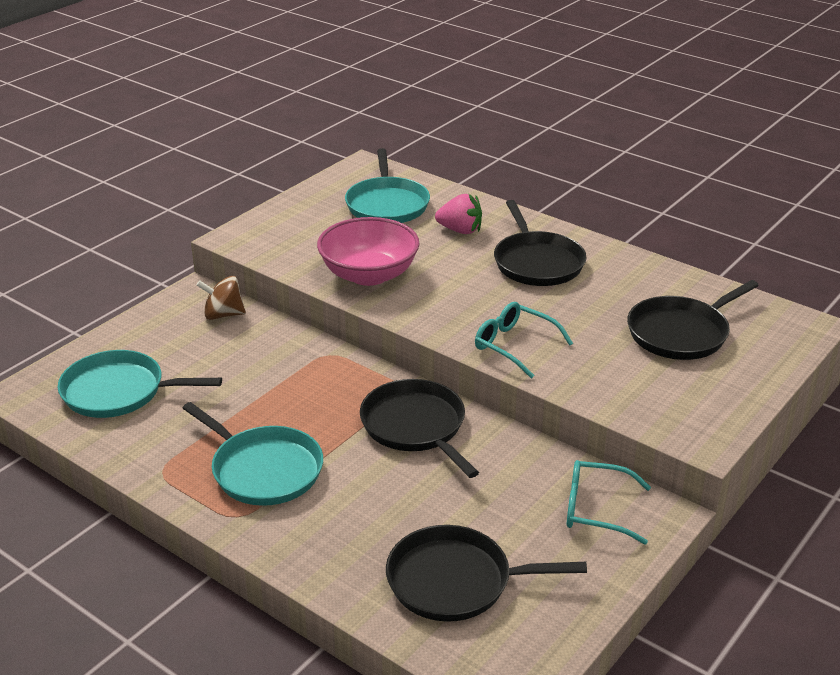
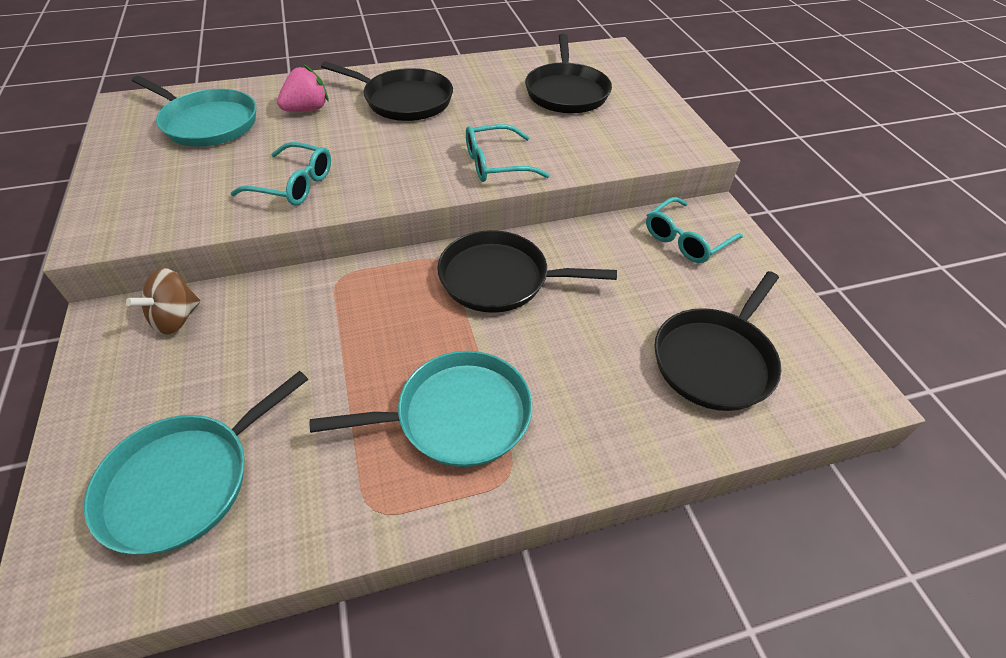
camera: 55 degrees left, 15 degrees up
pink bowl [317,217,419,286] -> turquoise glasses [231,142,331,206]

